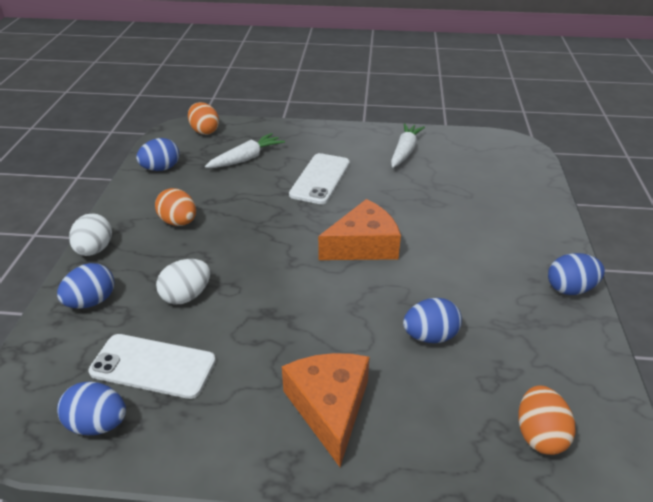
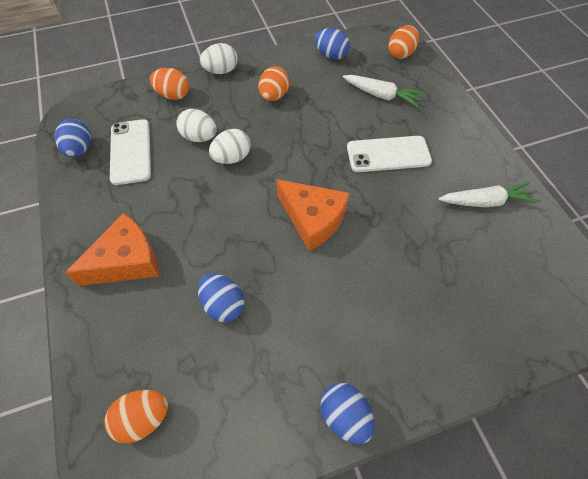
camera: 65 degrees right, 20 degrees up
blue egg [57,263,114,309] -> orange egg [150,68,189,100]
none -> white egg [209,129,251,164]

